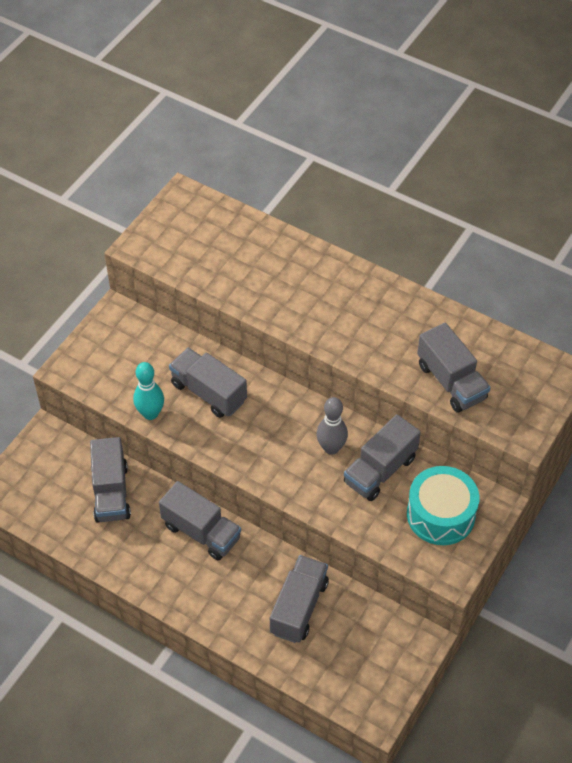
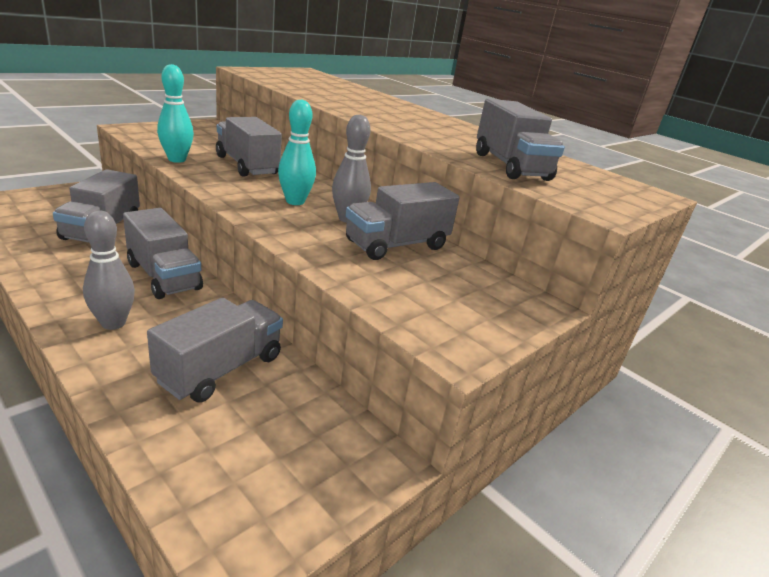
camera: 10 degrees right, 25 degrees down
turquoise drum [407,466,479,545] -> none
none -> grey bowling pin [83,210,135,330]
none -> turquoise bowling pin [278,99,316,205]

